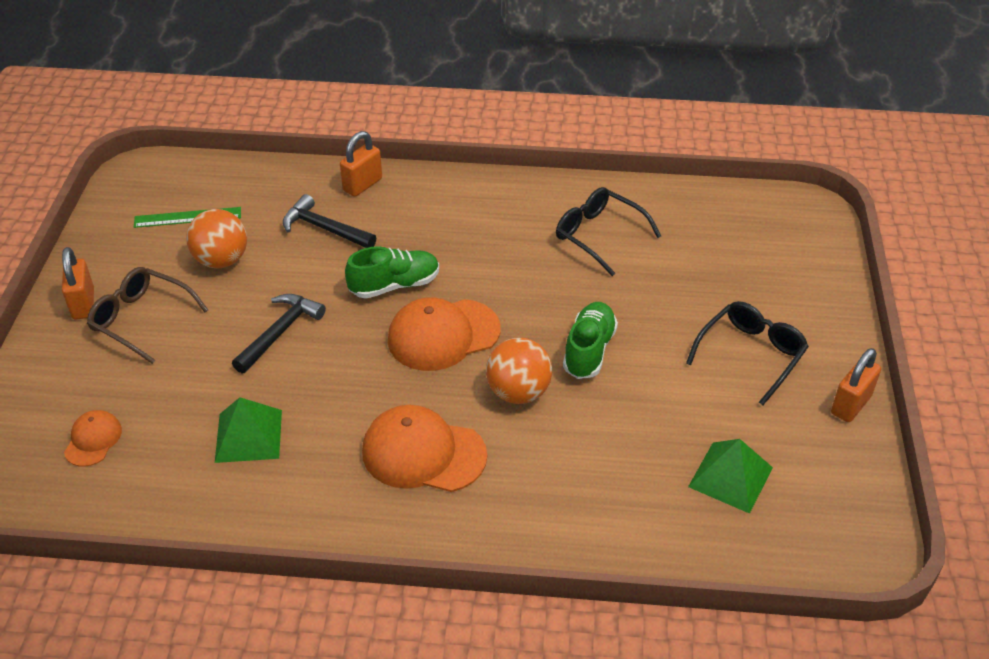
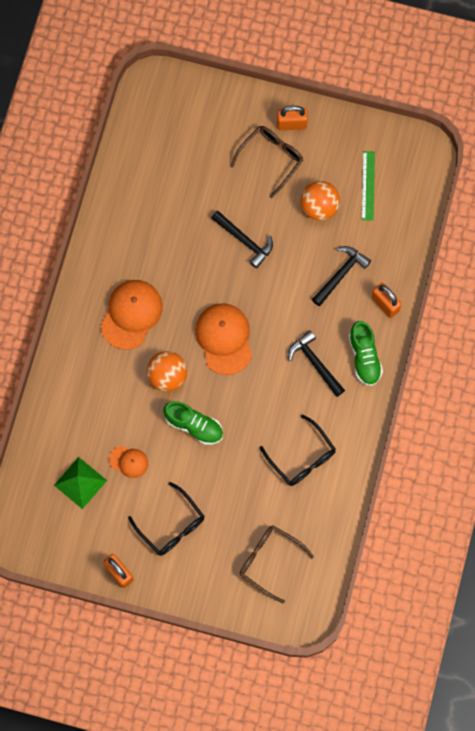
camera: 100 degrees right, 30 degrees up
orange cap [64,410,122,467] -> orange cap moved to [109,446,148,478]
green pyramid [215,397,282,463] -> none
green shoe [345,246,439,299] -> green shoe moved to [349,321,383,386]
black glasses [556,187,661,276] -> black glasses turned 90 degrees clockwise [260,414,336,486]
none -> brown glasses [239,526,314,603]
none -> black hammer [288,330,345,397]

